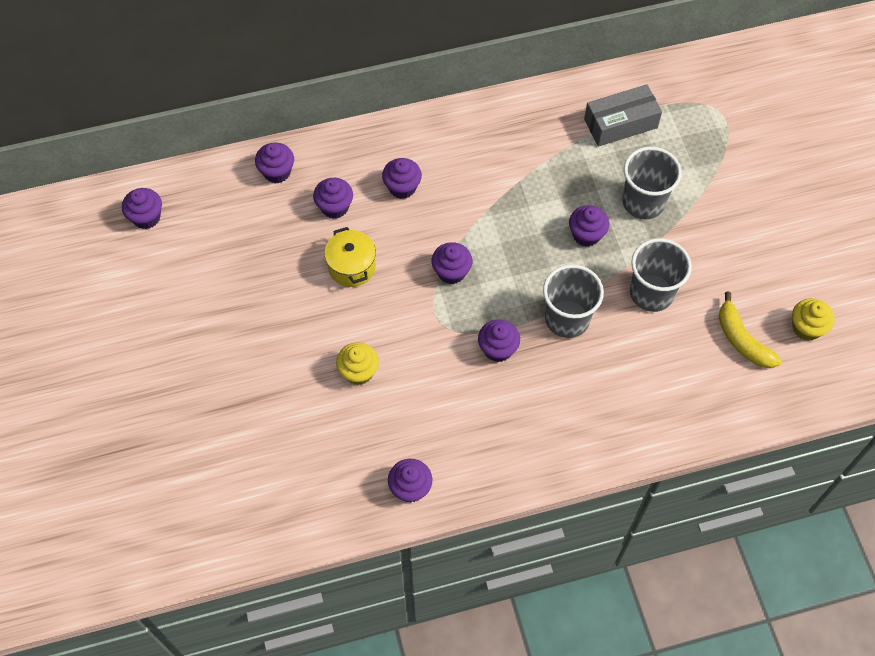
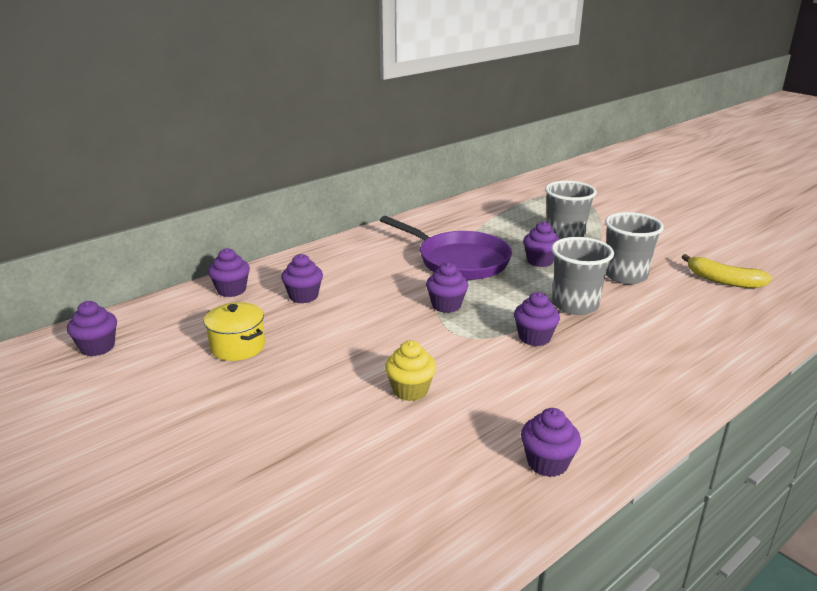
camera: 25 degrees left, 35 degrees down
yellow pot [324,227,376,287] -> yellow pot moved to [204,302,265,361]
purple cupcake [382,158,422,199] -> none
grey box [584,84,662,146] -> none
yellow cupcake [792,298,835,341] -> none
none -> purple pan [380,216,512,280]

